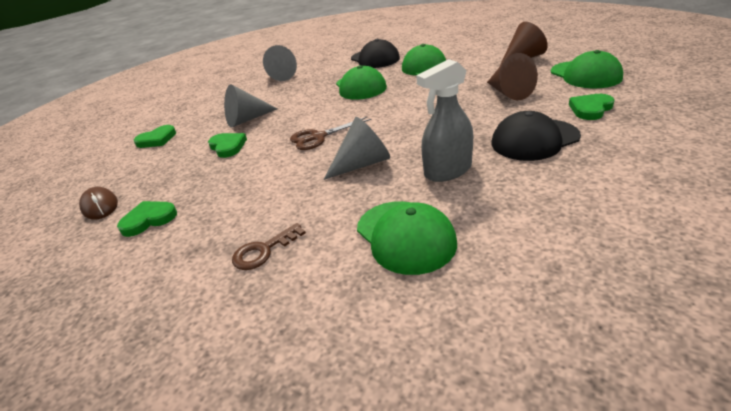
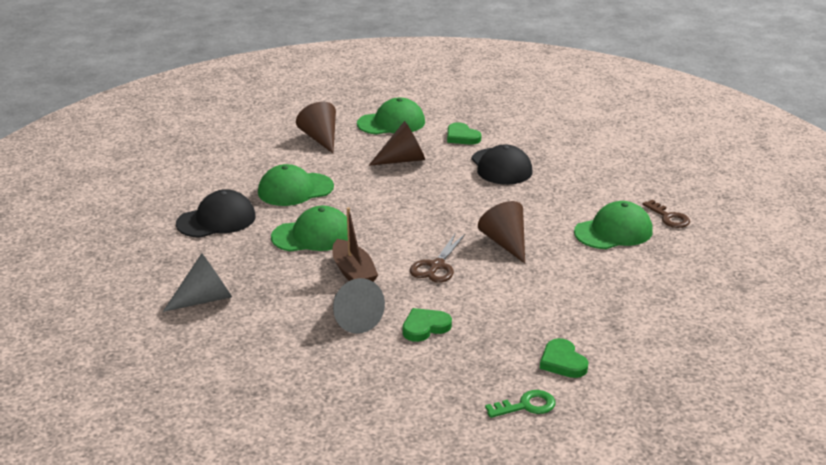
camera: 90 degrees left, 5 degrees down
brown mouse [79,187,118,220] -> green key [485,390,556,418]
green heart [134,125,176,148] -> none
brown key [232,223,306,270] -> brown key moved to [642,200,690,228]
brown scissors [290,117,372,150] -> brown scissors turned 45 degrees clockwise [410,233,465,283]
grey cone [324,117,390,180] -> brown cone [478,201,525,263]
grey spray bottle [416,59,473,182] -> none
none -> brown boat [332,207,378,282]

